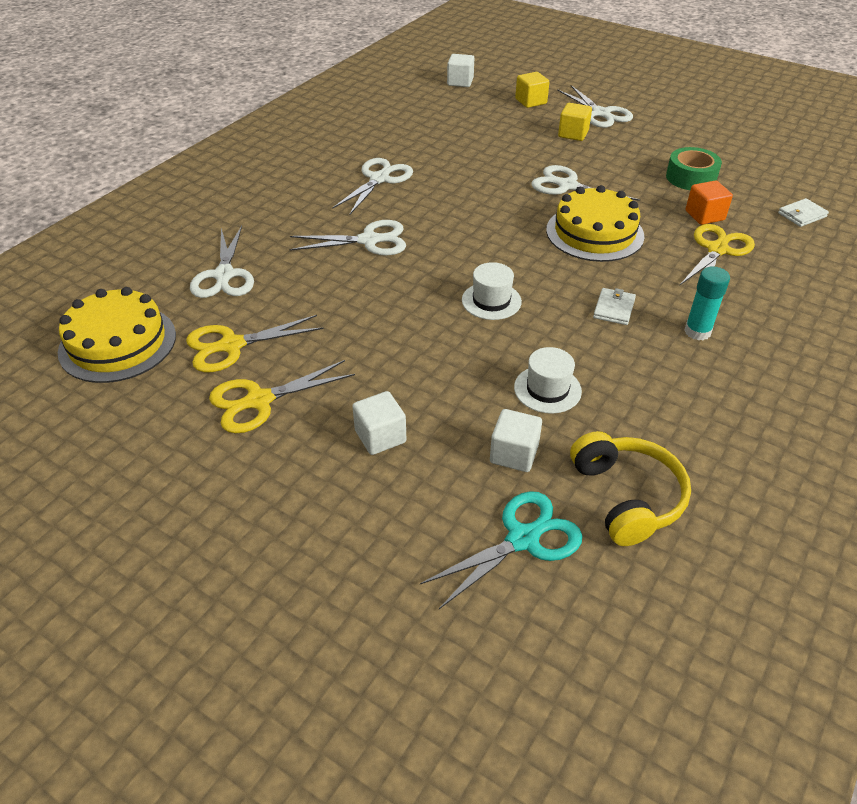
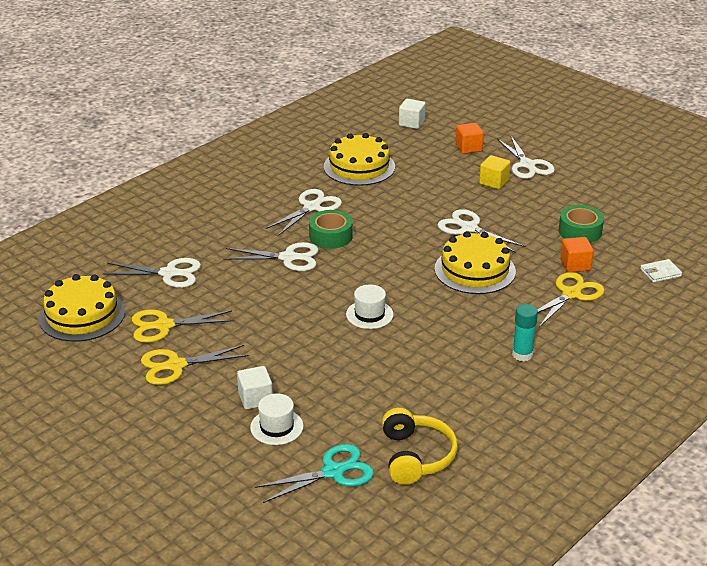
camera: 10 degrees right, 10 degrees down
white scissors [190,226,254,298] -> white scissors turned 90 degrees counterclockwise [102,258,201,288]
white cube [490,409,542,472] -> none
white hat [514,347,582,414] -> white hat moved to [250,394,304,445]
yellow cube [515,72,549,108] -> orange cube [455,123,484,154]
white wallet [593,288,636,325] -> none
none -> green tape [309,210,353,249]
none -> yellow cake [324,133,395,186]

